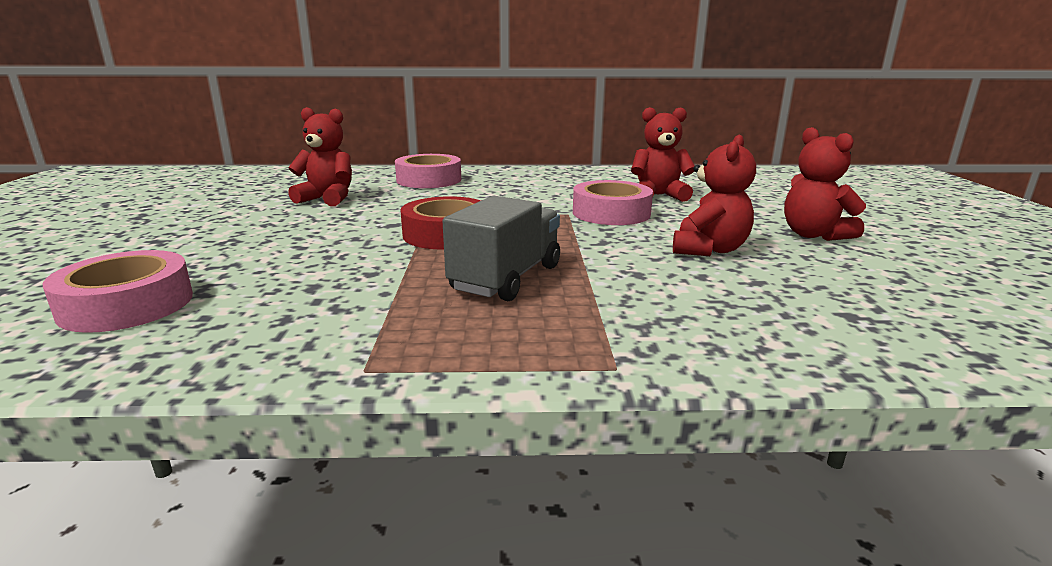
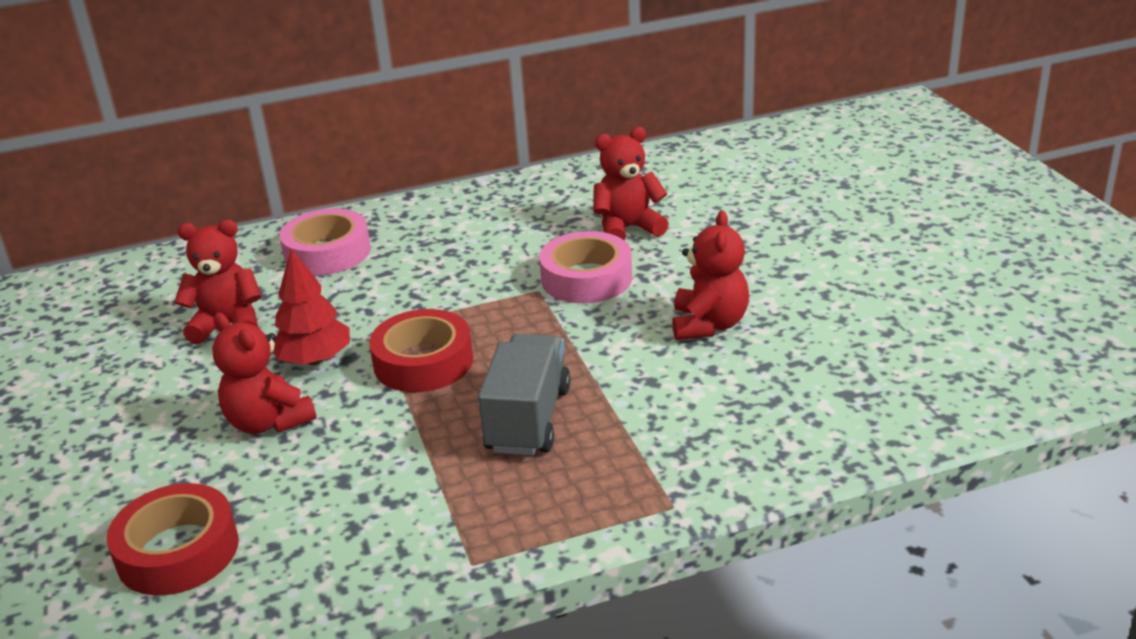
camera: 15 degrees left, 10 degrees up
pink tape [43,250,193,333] -> red tape [107,483,239,595]
red teddy bear [784,127,866,241] -> red teddy bear moved to [212,313,317,434]
none -> red tree [273,249,350,365]

